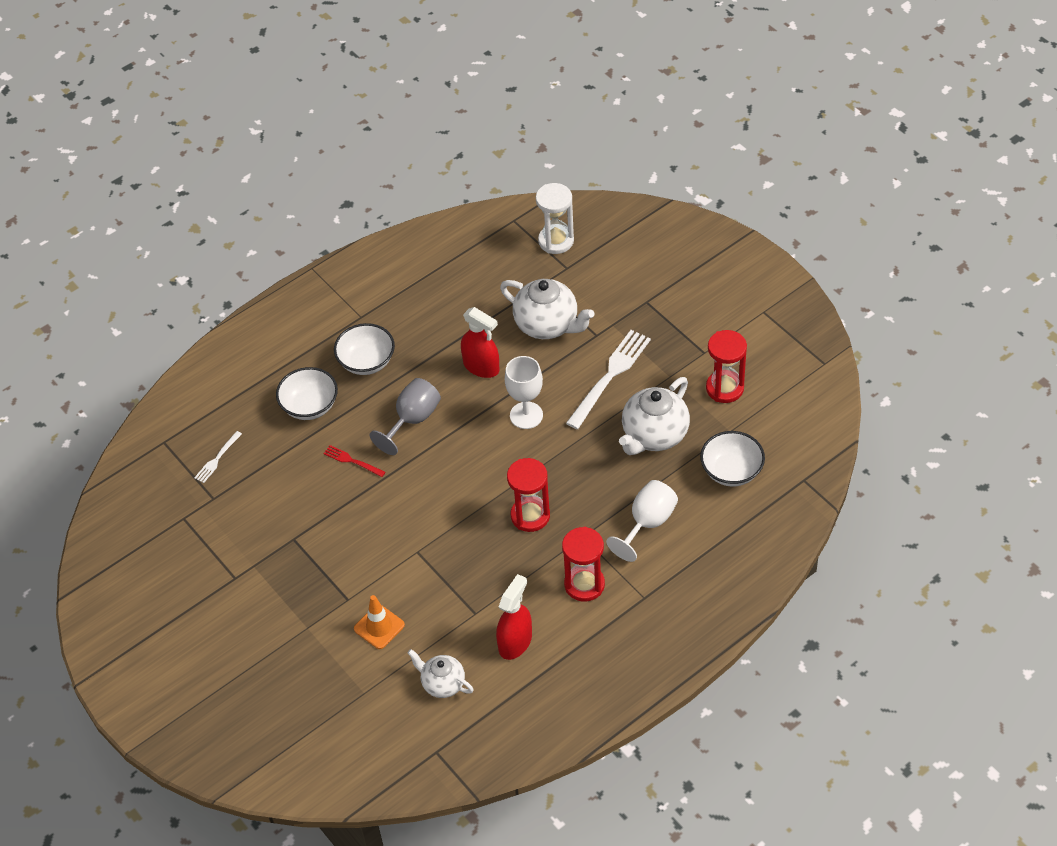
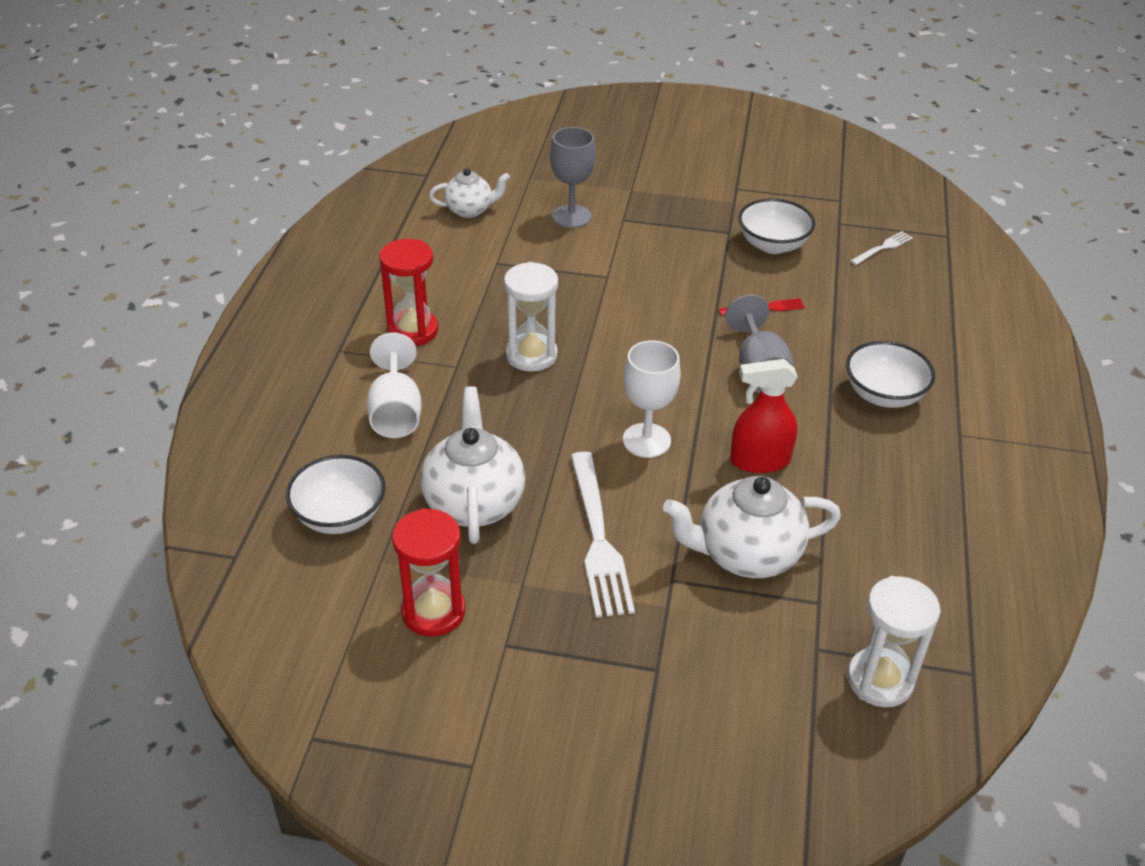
camera: 135 degrees right, 10 degrees down
white fork [194,431,242,483] -> white fork turned 60 degrees clockwise [850,231,913,265]
white bowl [276,367,338,420] -> white bowl moved to [739,198,815,254]
orange traffic cone [354,595,405,649] -> grey goblet [550,127,596,228]
red spray bottle [496,574,532,660] -> none
red hourglass [507,458,550,532] -> white hourglass [504,262,558,372]

